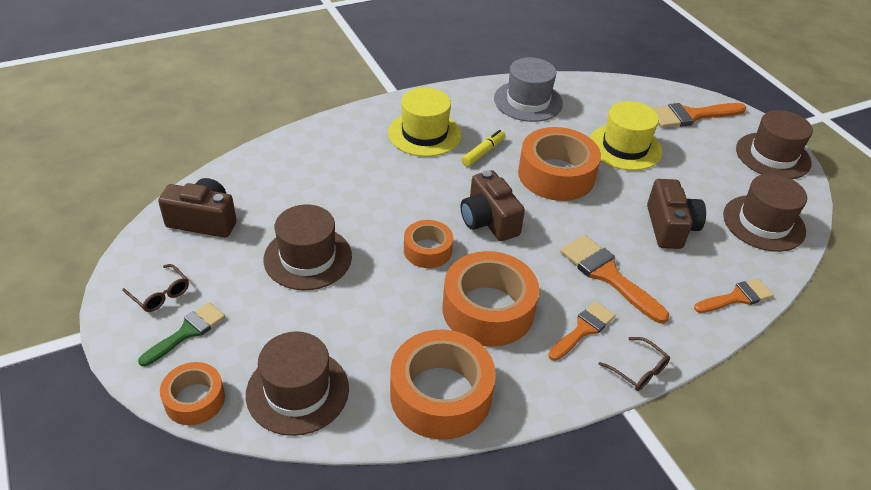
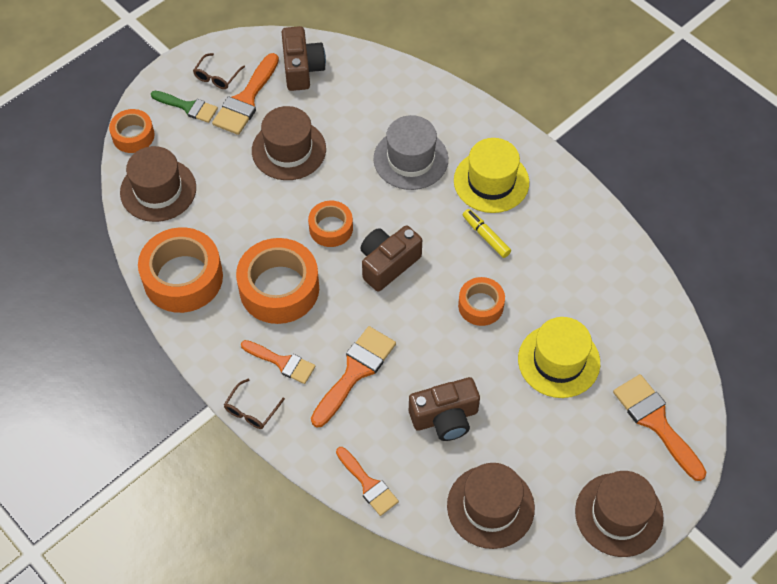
camera: 75 degrees right, 15 degrees up
yellow marker [462,130,505,167] -> yellow marker turned 150 degrees counterclockwise [463,209,511,258]
grey hat [494,57,563,122] -> grey hat moved to [374,115,448,190]
orange tape [518,127,601,201] -> orange tape [458,277,505,326], size x0.56
none -> orange brush [212,53,279,135]

